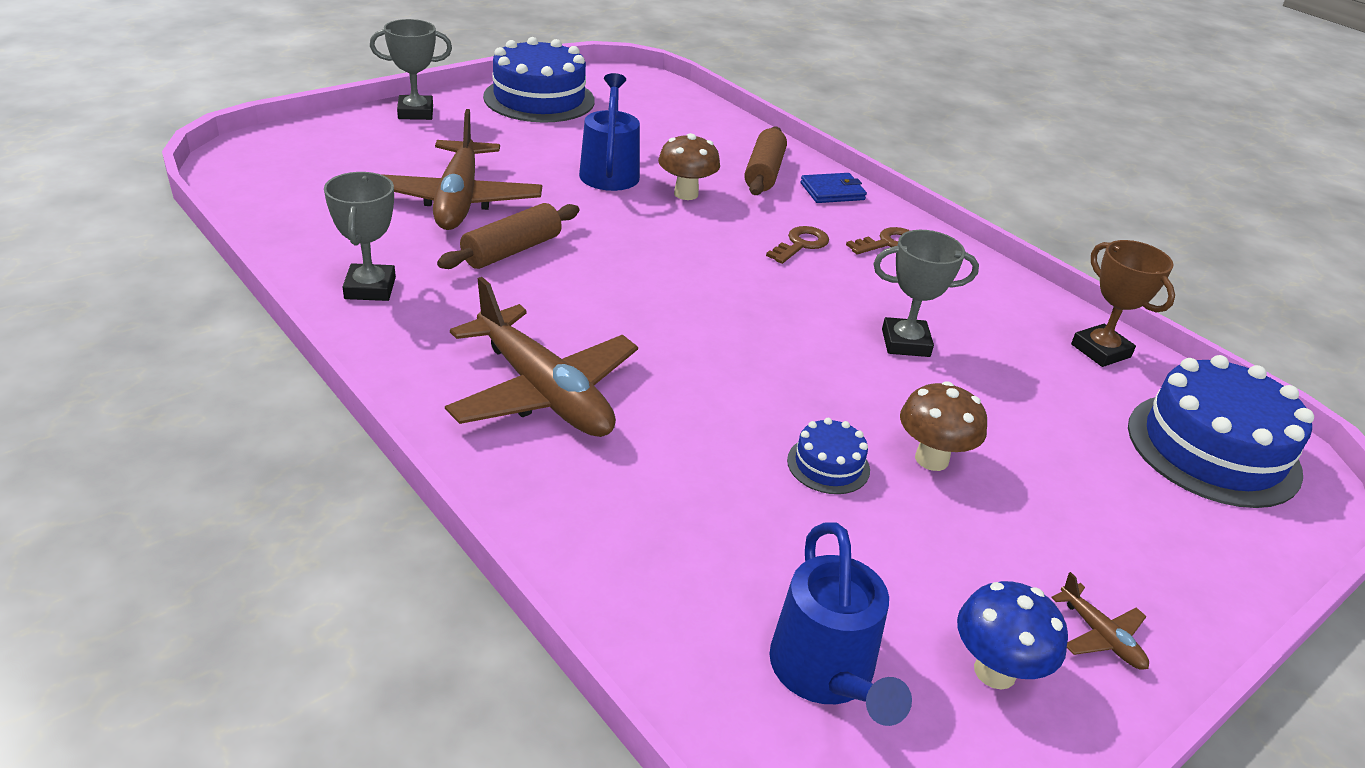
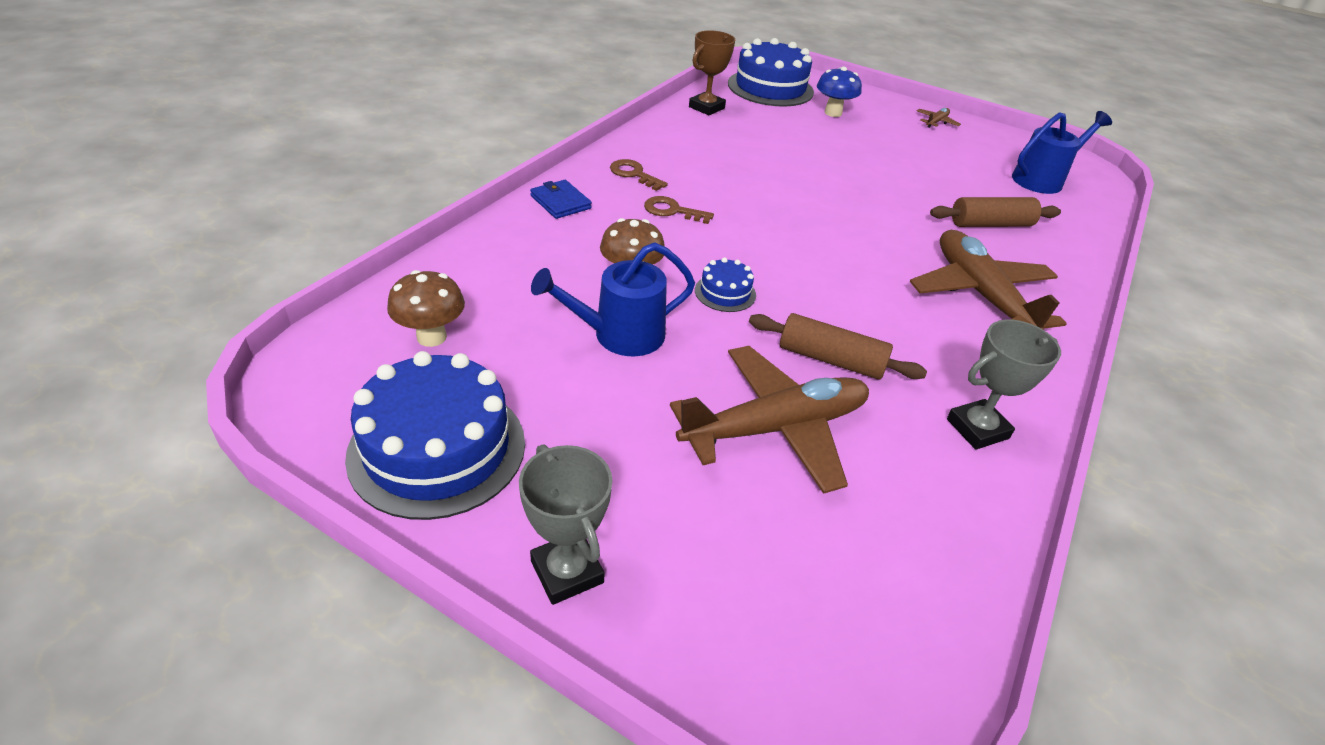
camera: 110 degrees left, 5 degrees up
brown plane [445,277,638,437] -> brown plane turned 45 degrees counterclockwise [910,230,1067,330]
brown rolling pin [744,126,787,195] -> brown rolling pin moved to [930,197,1061,227]
blue cake [787,418,870,494] -> blue cake moved to [695,257,756,312]
grey trophy [873,230,979,357] -> none
brown mushroom [900,381,987,471] -> brown mushroom moved to [387,270,465,347]
blue mushroom [957,581,1068,690] -> blue mushroom moved to [817,67,862,117]

